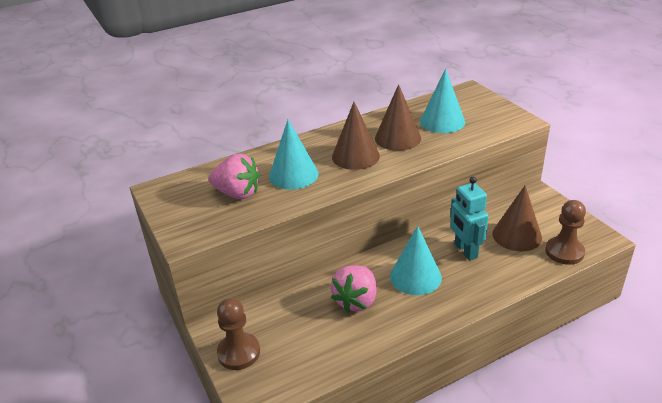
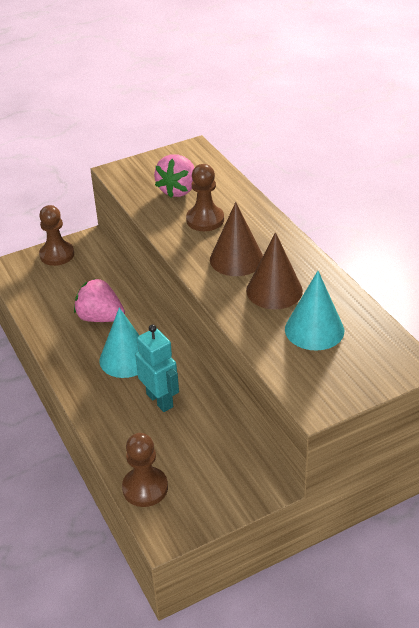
camera: 90 degrees right, 5 degrees up
turquoise cone [269,120,319,190] -> brown pawn [186,164,224,231]
turquoise robot [450,177,489,260] -> turquoise robot turned 75 degrees clockwise [135,324,179,412]
brown cone [492,186,542,252] -> none

